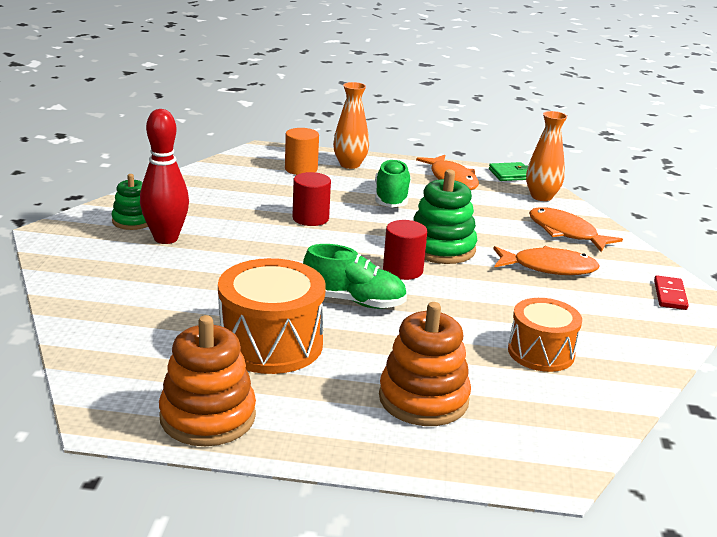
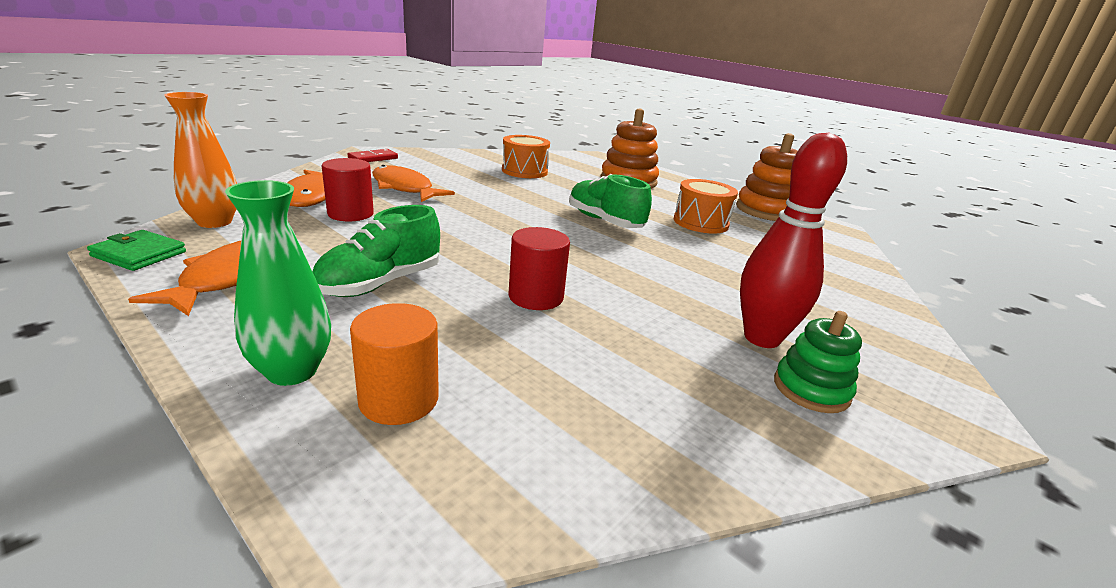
camera: 145 degrees left, 0 degrees up
orange drum [218,258,326,374] -> orange drum [674,179,738,233], size x0.65
orange vase [333,82,369,169] -> green vase [225,180,331,386]
red cylinder [383,220,427,280] -> red cylinder moved to [322,158,374,221]
green stacking toy [413,169,477,264] -> none

